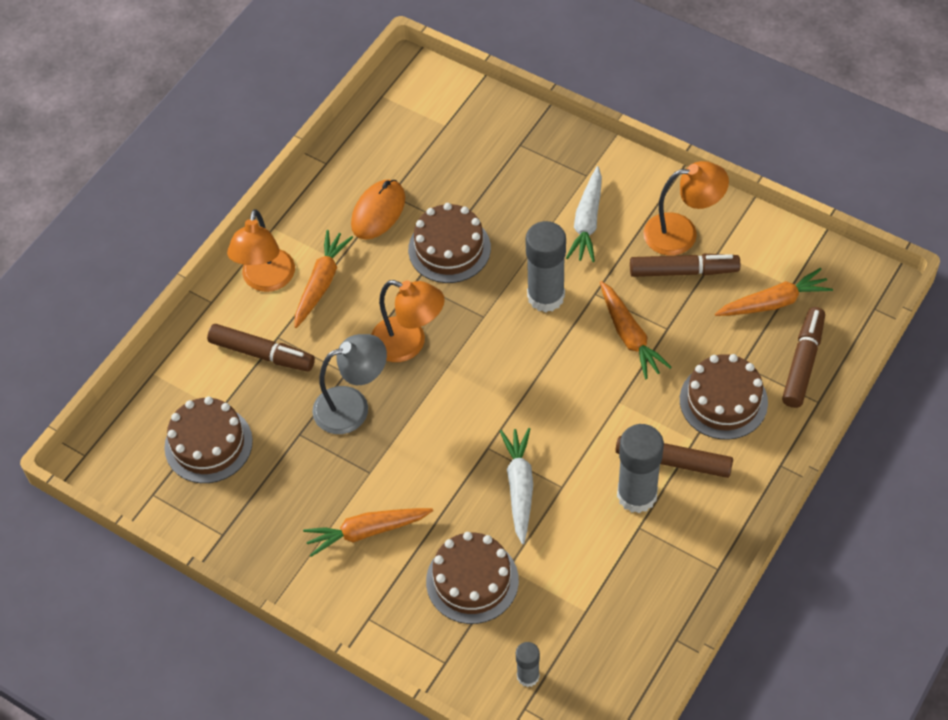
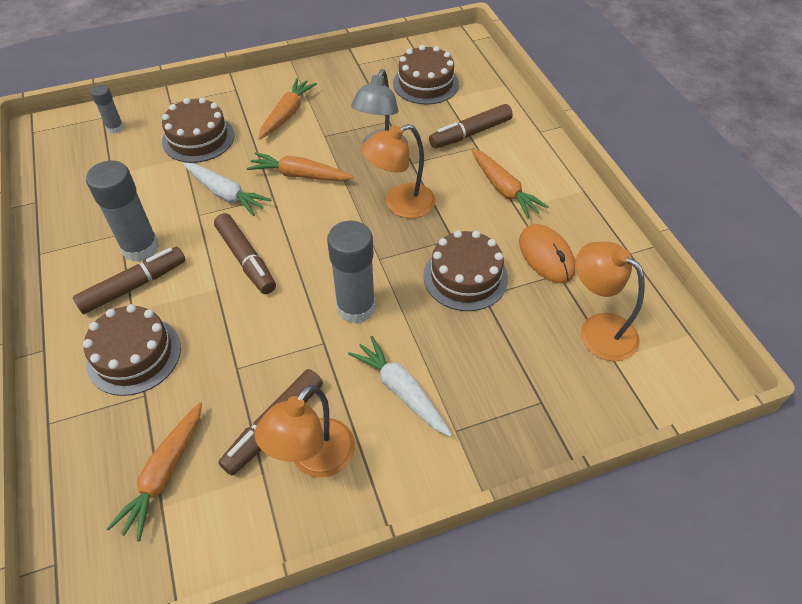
camera: 125 degrees right, 5 degrees down
orange lamp [227,209,295,292] -> orange lamp moved to [576,241,645,361]
orange carrot [600,281,672,379] -> orange carrot moved to [247,152,354,181]
brown marker [782,307,825,408] -> brown marker moved to [214,213,276,294]

